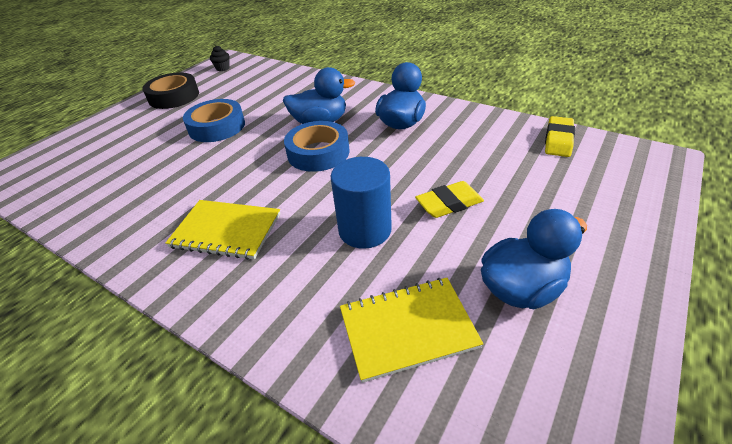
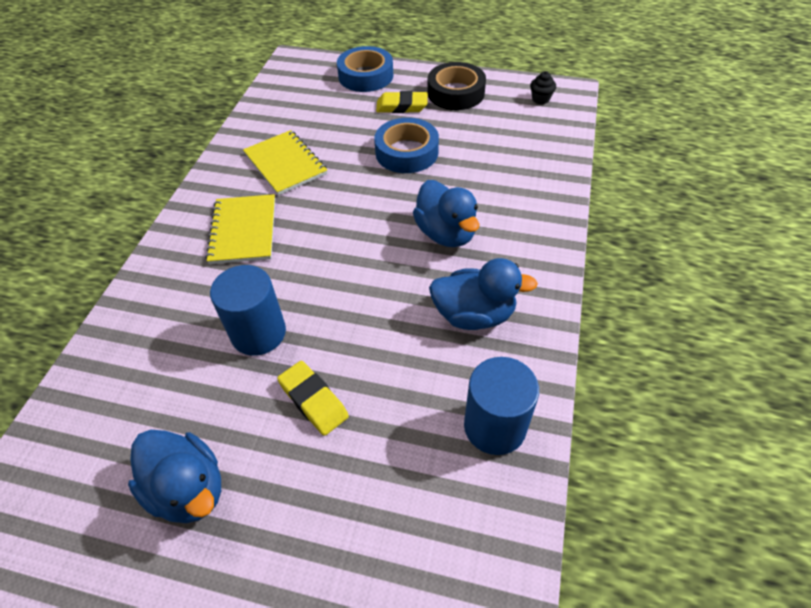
camera: 70 degrees right, 10 degrees up
blue tape [284,121,349,172] -> blue tape moved to [337,46,393,92]
yellow notebook [340,278,483,383] -> yellow notebook moved to [243,130,327,195]
yellow eraser [545,116,575,157] -> yellow eraser moved to [376,91,428,113]
none -> blue cylinder [464,357,539,455]

